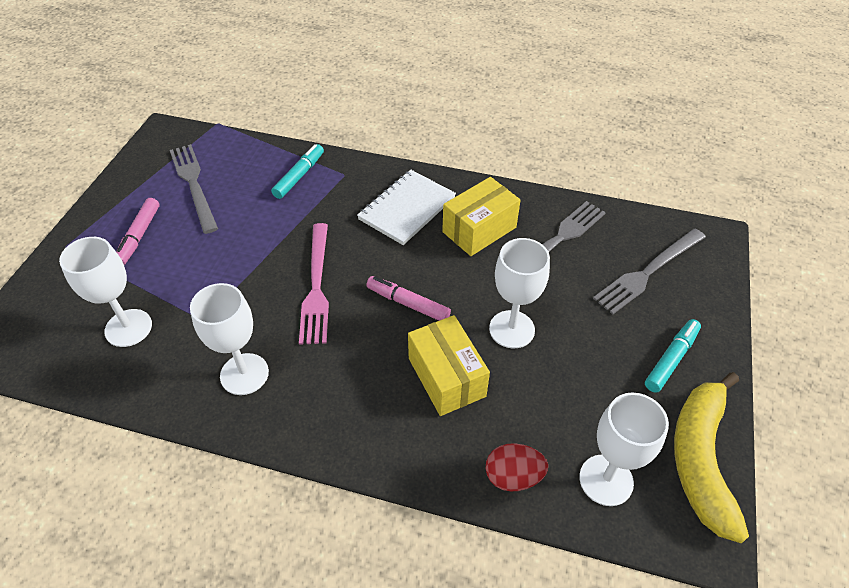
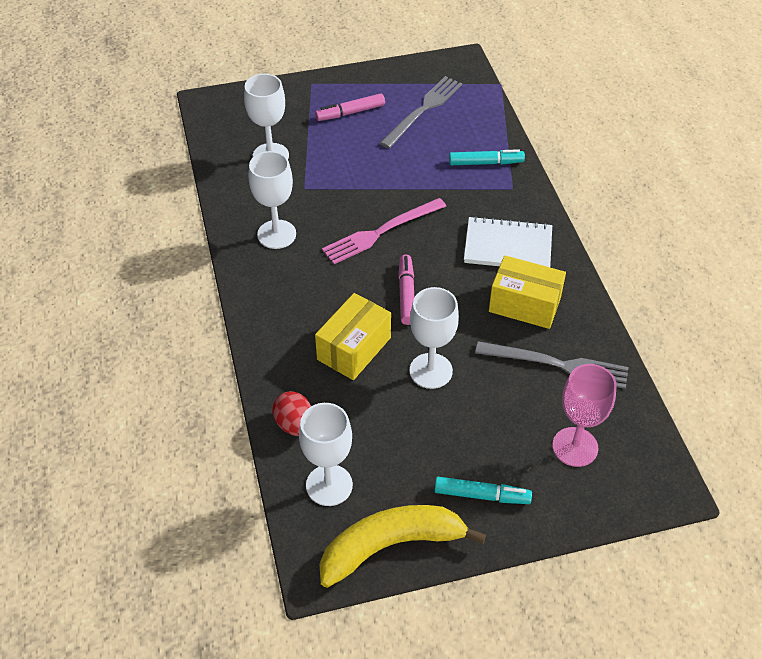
camera: 60 degrees right, 0 degrees up
grey fork [593,229,706,315] -> pink goblet [552,364,617,467]

